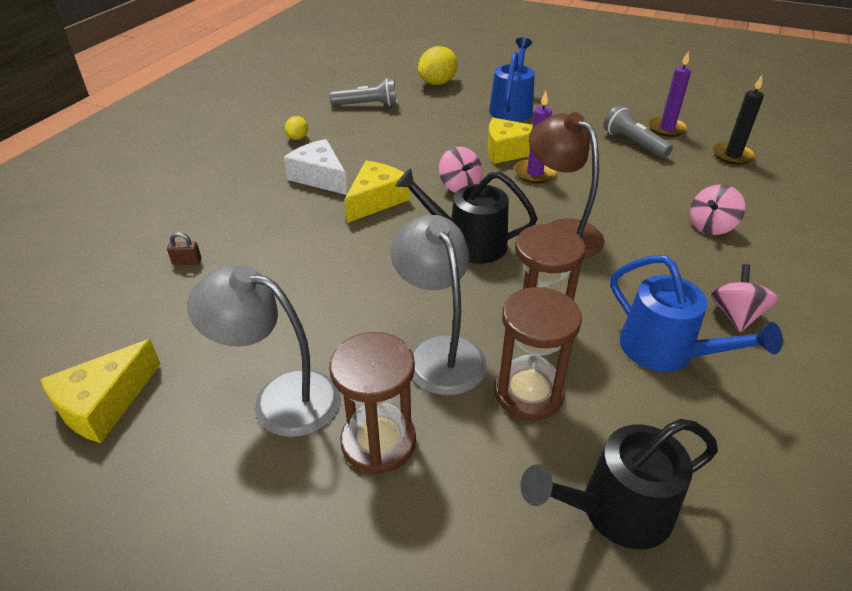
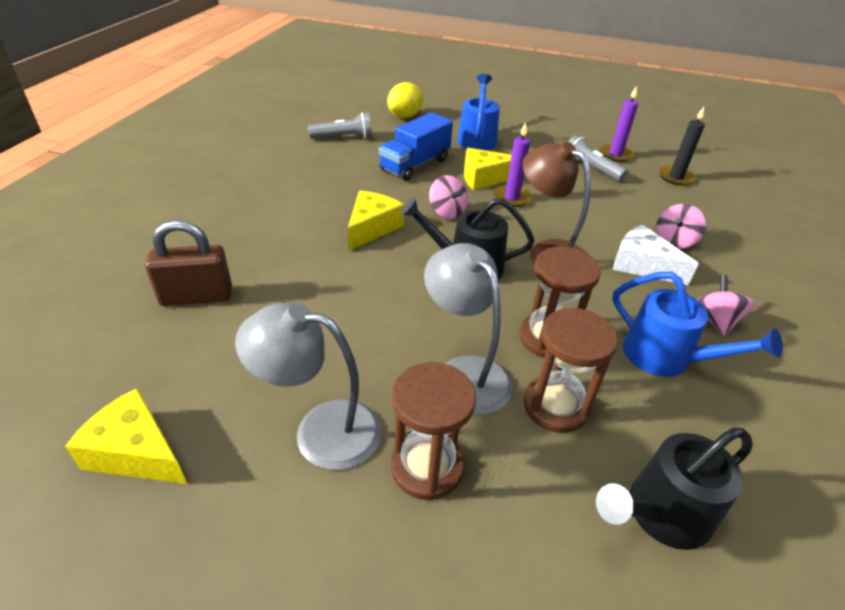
camera: 10 degrees left, 0 degrees up
yellow cheese [40,339,161,443] -> yellow cheese turned 90 degrees clockwise [65,388,187,484]
brown padlock [167,232,201,265] -> brown padlock [145,220,232,306], size x2.48
white cheese [284,139,348,195] -> white cheese moved to [613,225,699,285]
yellow lemon [285,116,308,140] -> none
none -> blue truck [379,112,453,181]

